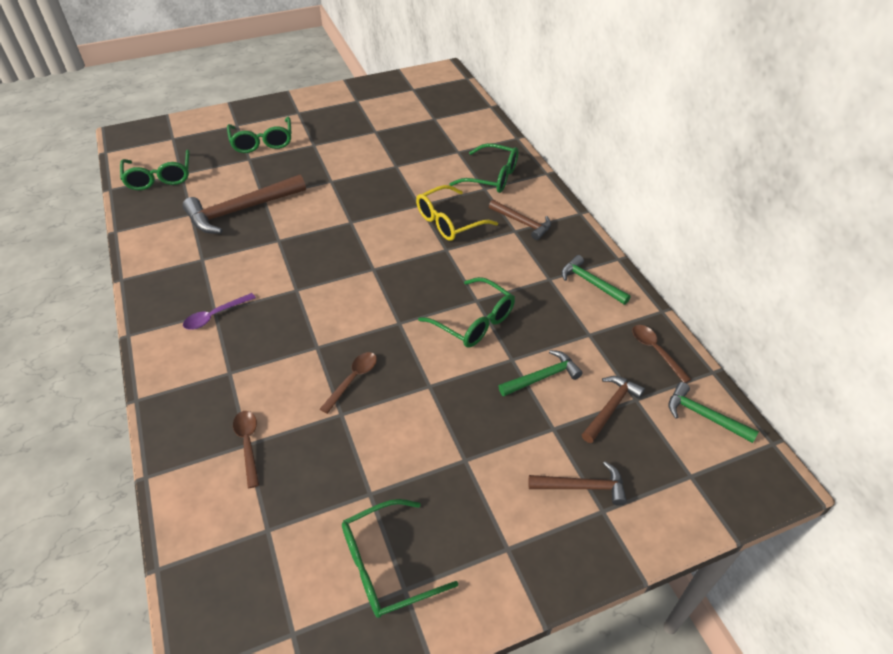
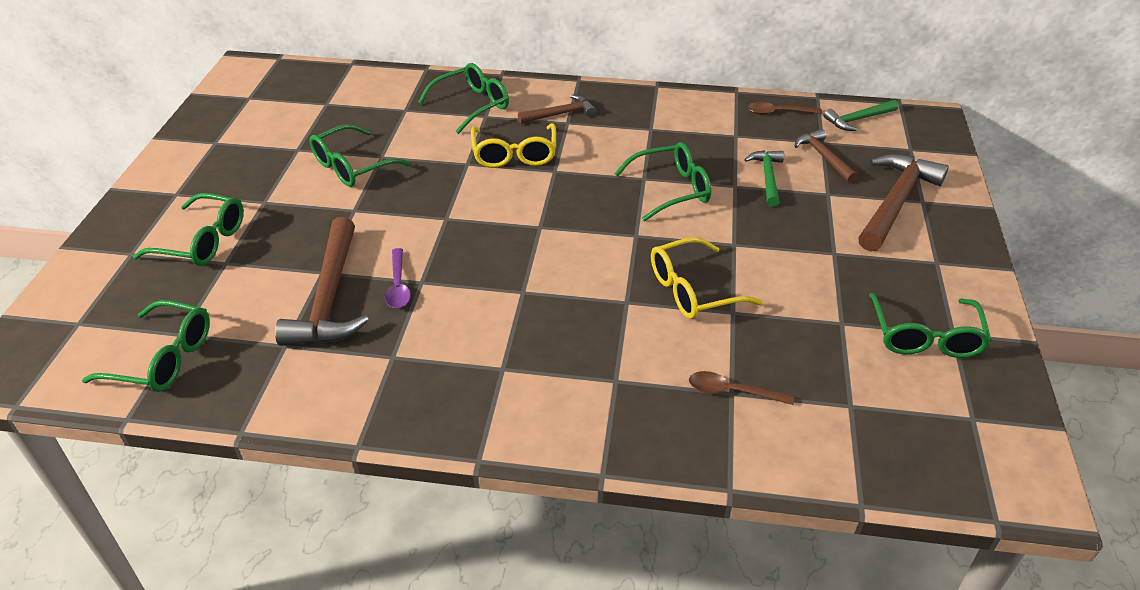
camera: 60 degrees left, 5 degrees down
purple spoon [183,293,256,330] -> purple spoon moved to [385,248,411,308]
brown spoon [320,352,377,414] -> yellow glasses [651,237,763,319]
brown hammer [528,461,627,506] -> brown hammer [858,154,949,251], size x1.78
green hammer [561,255,631,305] -> none
none -> green glasses [310,124,412,187]

